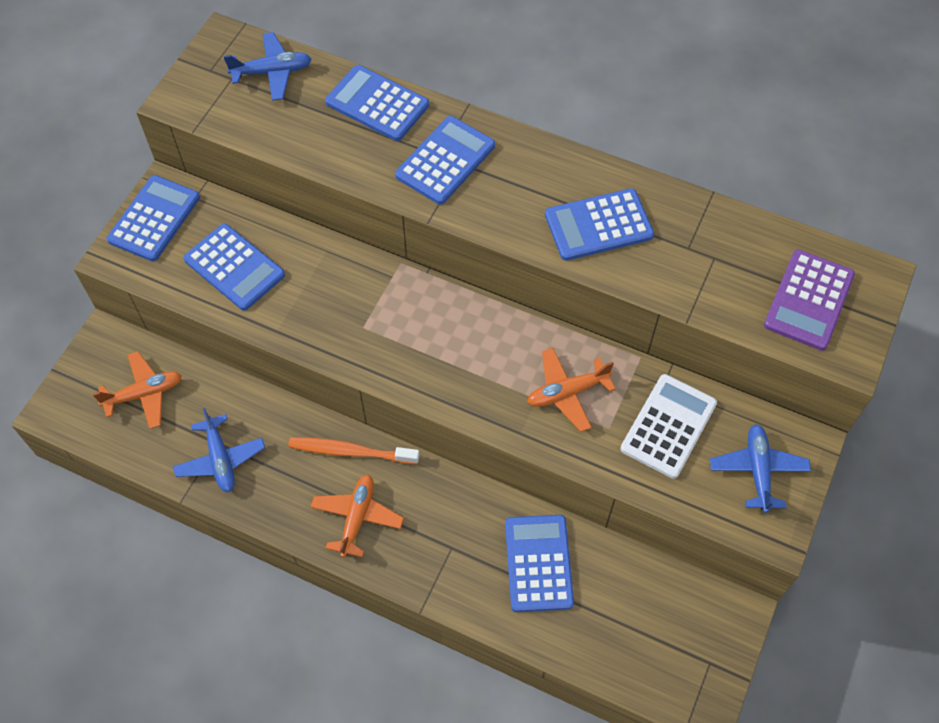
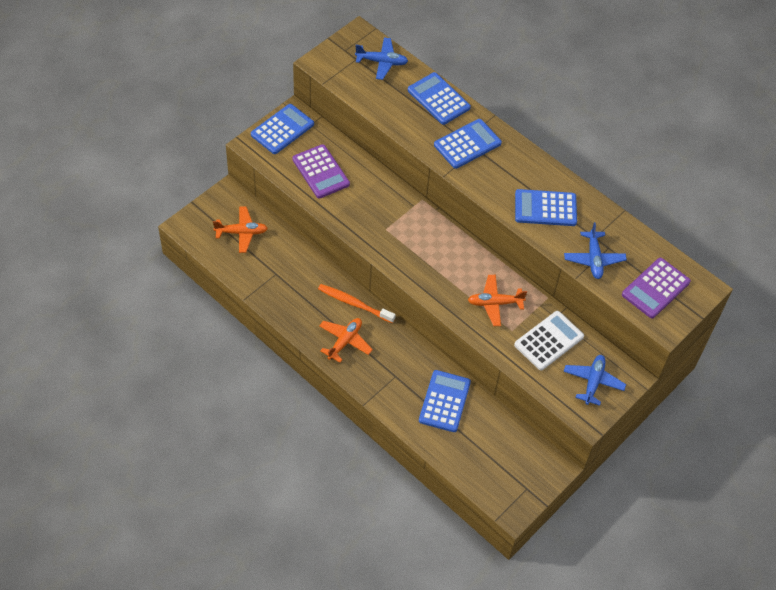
camera: 15 degrees right, 5 degrees down
blue plane [173,408,265,492] -> blue plane moved to [564,222,627,279]
blue calculator [183,223,285,311] -> purple calculator [292,144,350,198]

